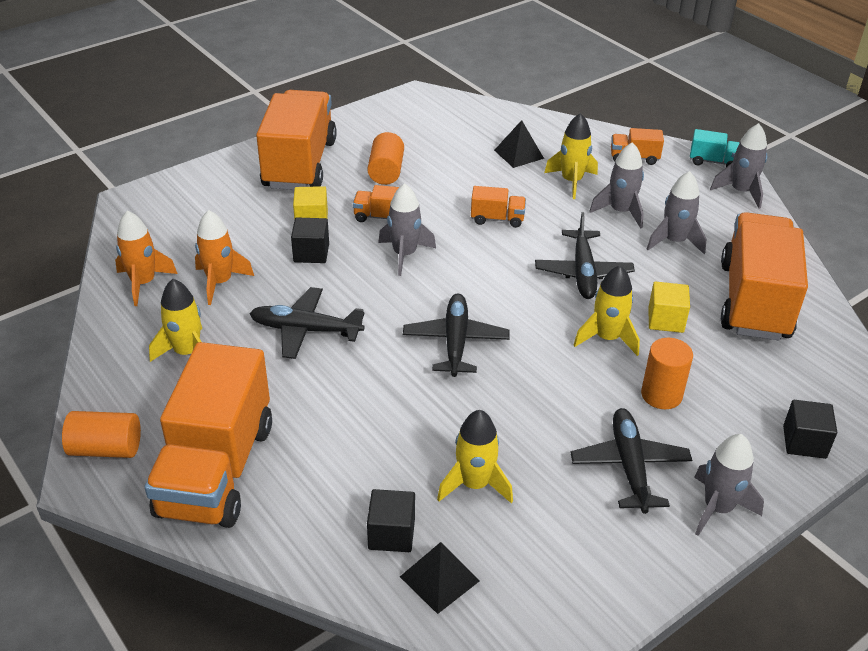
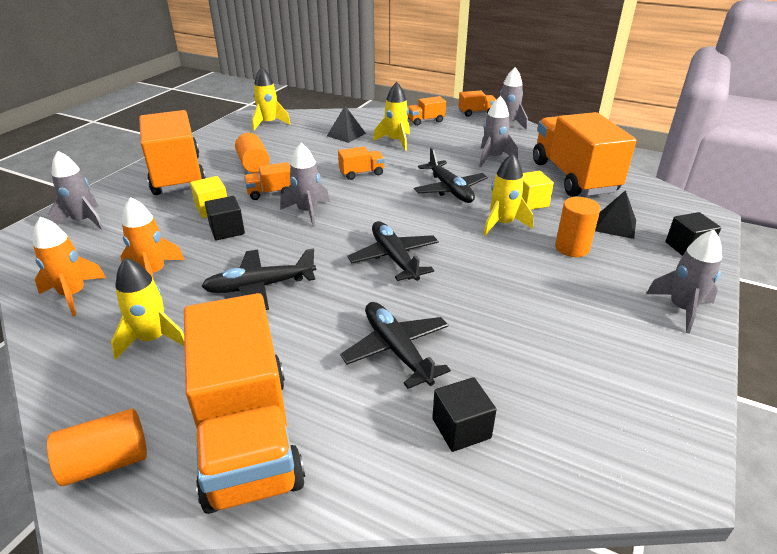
camera: 25 degrees left, 5 degrees down
black pyramid [400,542,479,614] -> black pyramid moved to [595,190,636,239]
yellow rocket [437,410,513,503] -> yellow rocket moved to [252,67,291,131]
black plane [571,408,692,514] -> black plane moved to [340,302,451,389]
grey rocket [589,142,644,229] -> grey rocket moved to [48,151,104,230]
turquoise truck [690,129,740,167] -> orange truck [458,91,496,117]

